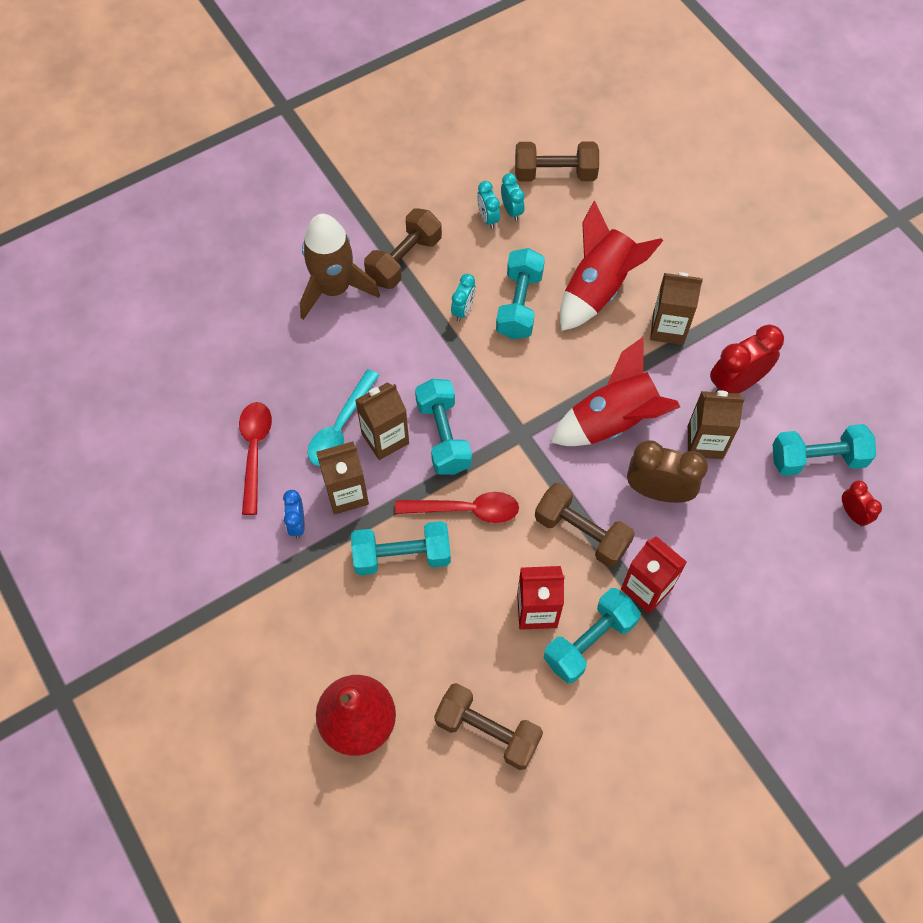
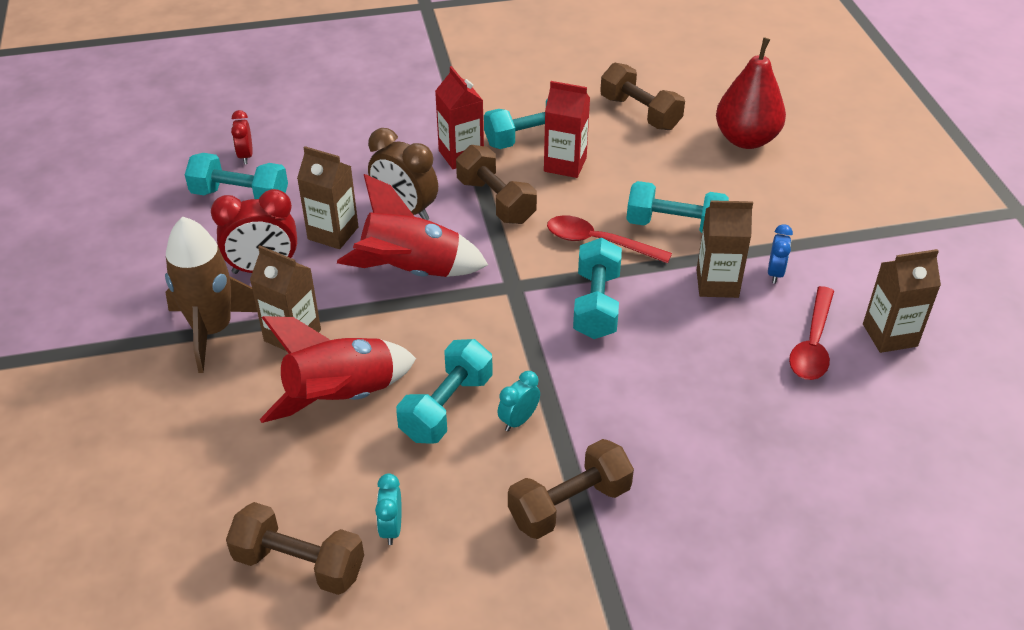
camera: 160 degrees left, 20 degrees down
brown rocket [300,214,380,320] -> brown rocket moved to [165,217,257,373]
turquoise spoon [308,369,379,466] -> none
brown carton [355,382,409,460] -> brown carton moved to [863,249,941,353]
turquoise clock [477,181,500,229] -> none

